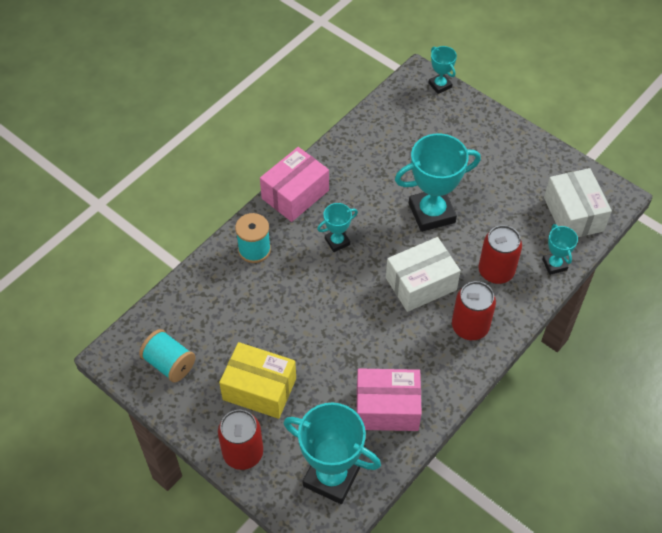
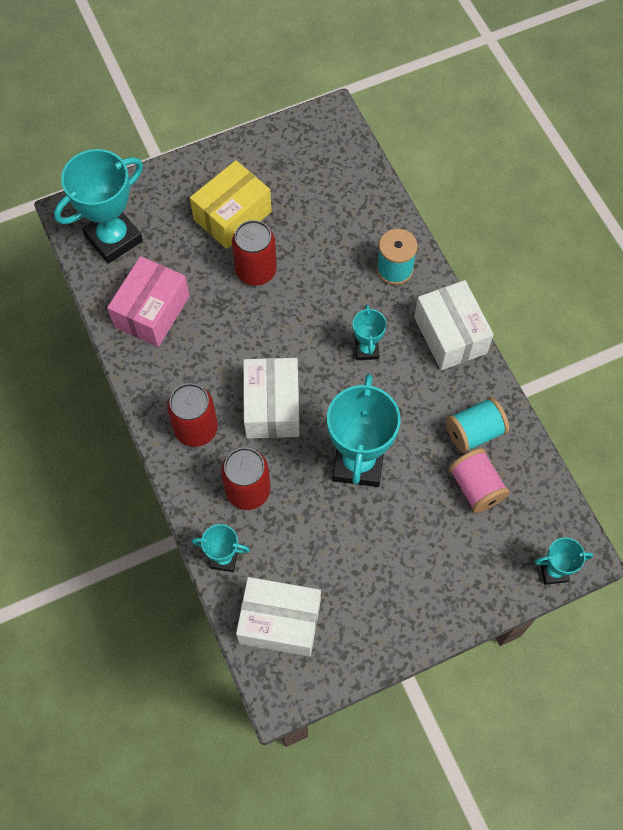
camera: 115 degrees right, 10 degrees up
turquoise spool [139,329,196,383] -> turquoise spool moved to [446,397,509,453]
red can [218,410,263,470] -> red can moved to [232,220,277,286]
pink box [260,147,329,222] -> white box [414,280,494,370]
none -> pink spool [449,449,510,513]

